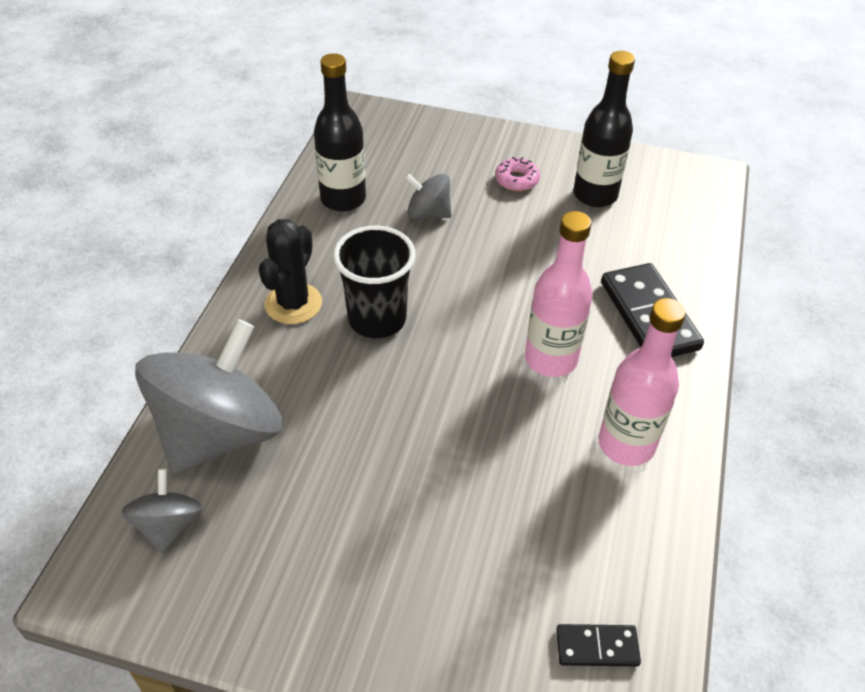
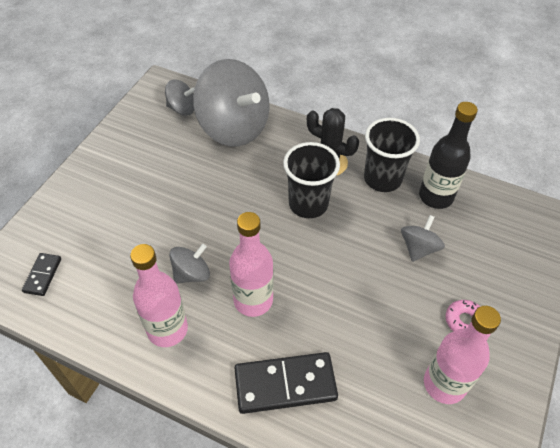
camera: 100 degrees right, 5 degrees up
black bottle [573,51,635,207] -> pink bottle [424,306,501,404]
none -> grey spinning top [169,244,210,284]
none -> black cup [364,118,420,192]

